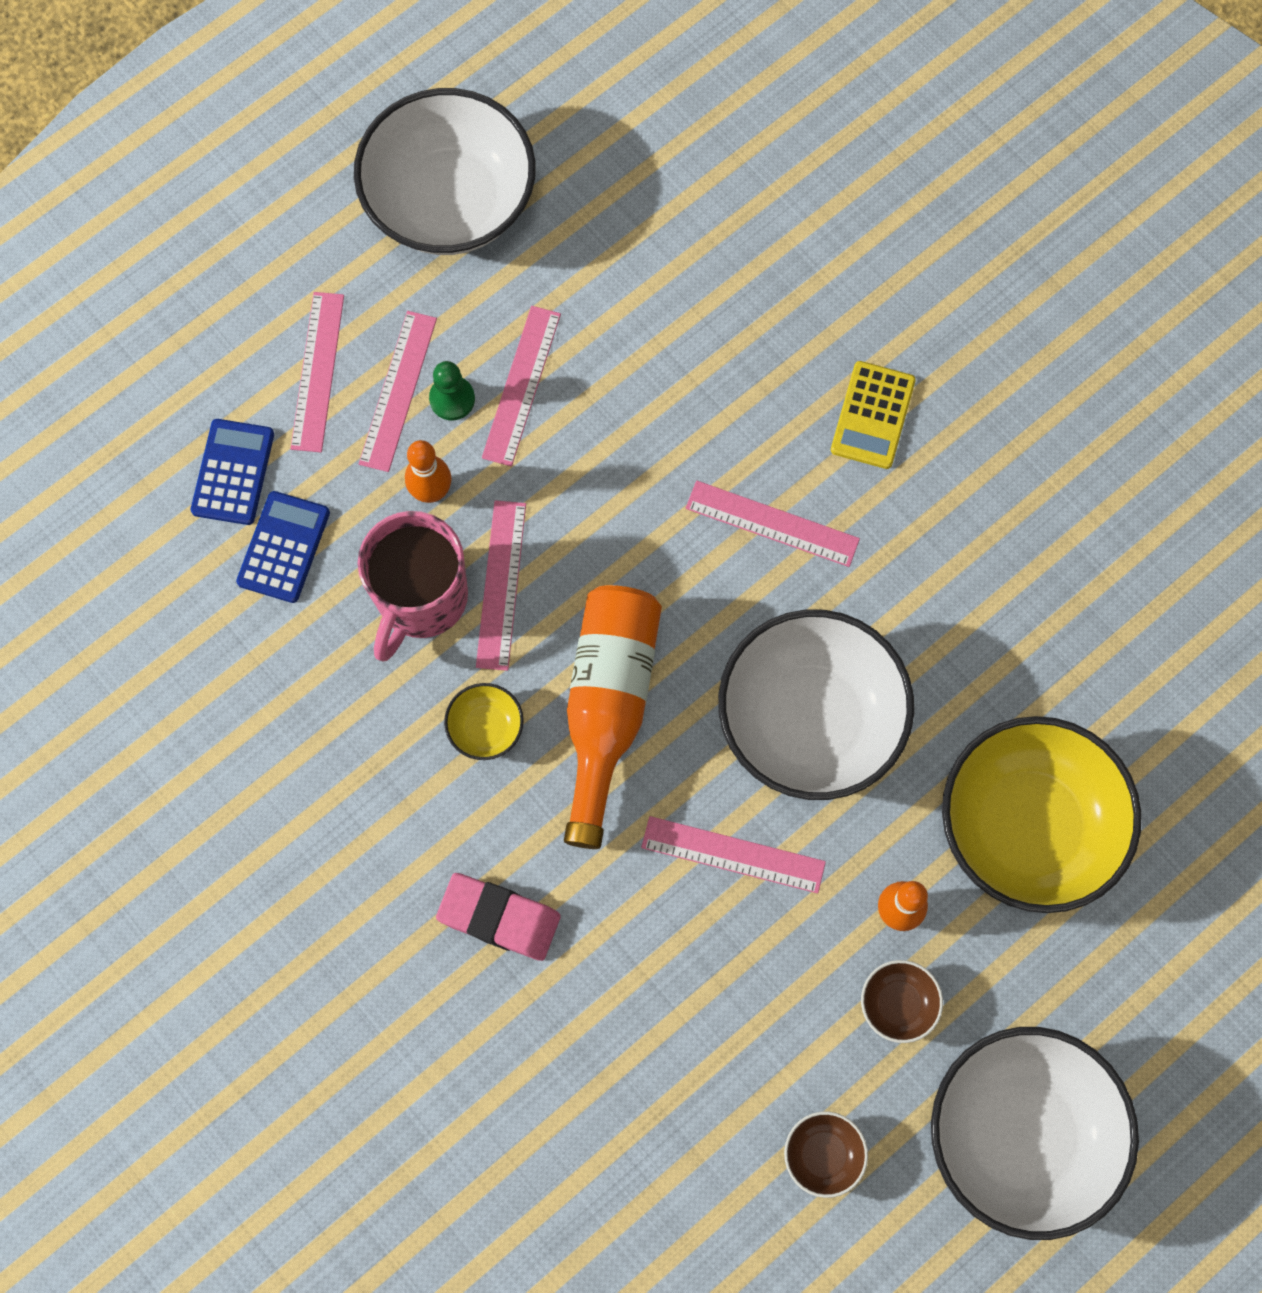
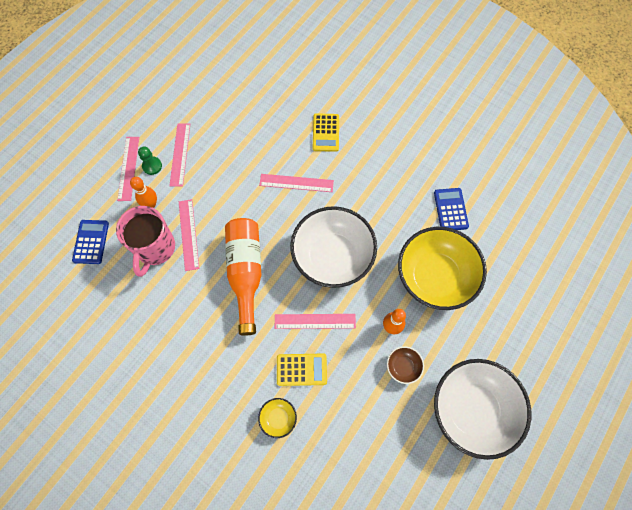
camera: 15 degrees left, 5 degrees down
blue calculator [191,419,274,525] -> blue calculator moved to [434,188,469,230]
pink ruler [290,292,344,452] -> none
white bowl [354,88,536,255] -> none
pink eraser [436,873,561,961] -> none
yellow bowl [444,683,524,760] -> yellow bowl moved to [258,398,297,438]
brown bowl [784,1111,868,1198] -> none
none -> yellow calculator [277,353,327,386]

